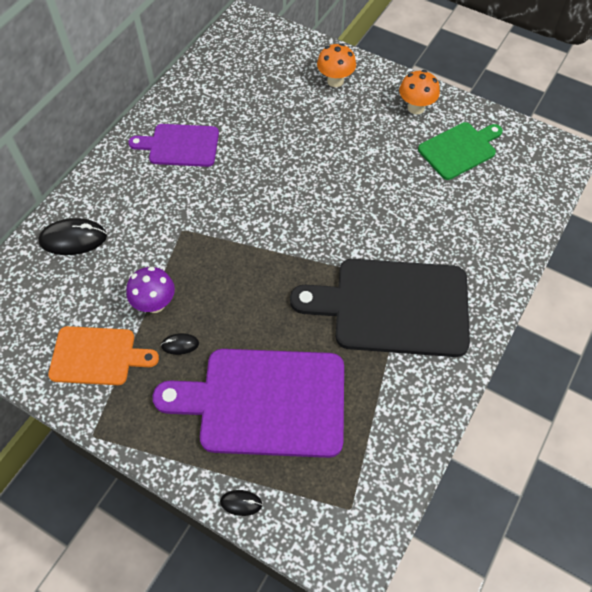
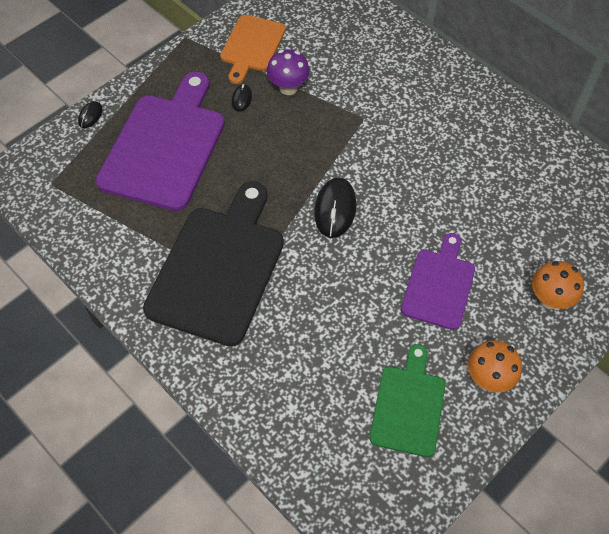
camera: 105 degrees right, 0 degrees up
black mouse [38,218,107,255] -> black mouse moved to [314,177,356,238]
purple cutting board [128,124,219,167] -> purple cutting board moved to [401,233,475,330]
green cutting board [418,122,503,180] -> green cutting board turned 150 degrees counterclockwise [370,344,445,457]

